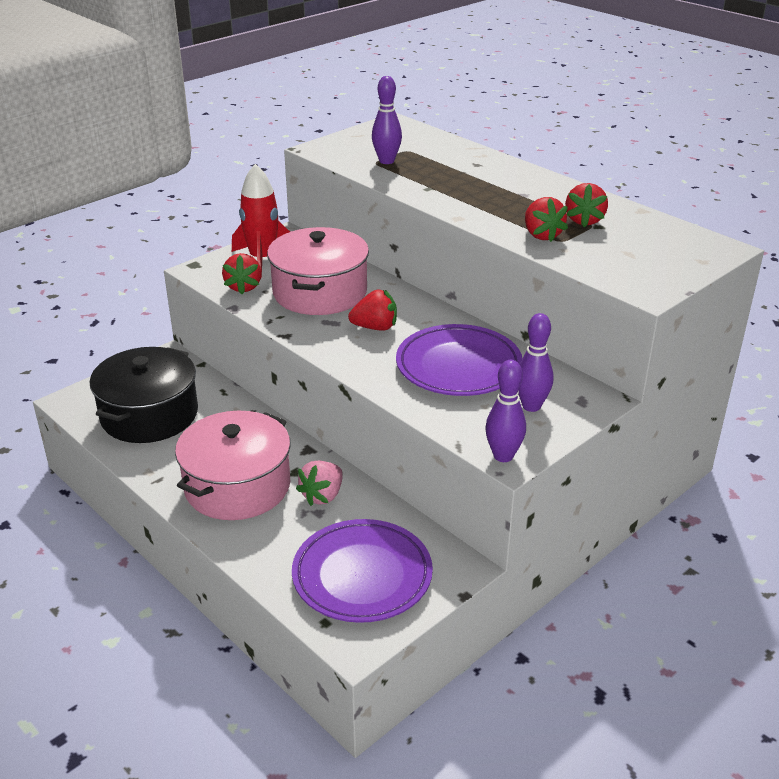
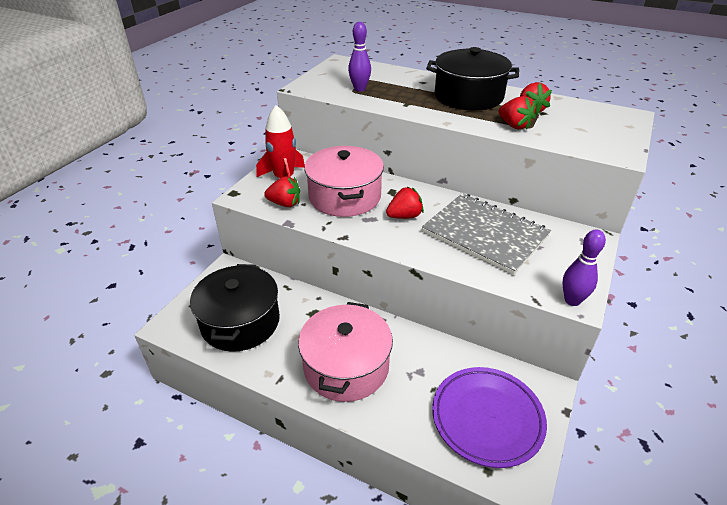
camera: 20 degrees left, 5 degrees up
red strawberry [222,253,262,294] -> red strawberry turned 60 degrees counterclockwise [264,176,300,207]
pink strawberry [296,460,343,506] -> none
purple plate [396,324,522,396] -> grey notebook [422,193,551,275]
purple bowling pin [518,313,553,412] -> none
none -> black pot [426,47,519,110]

